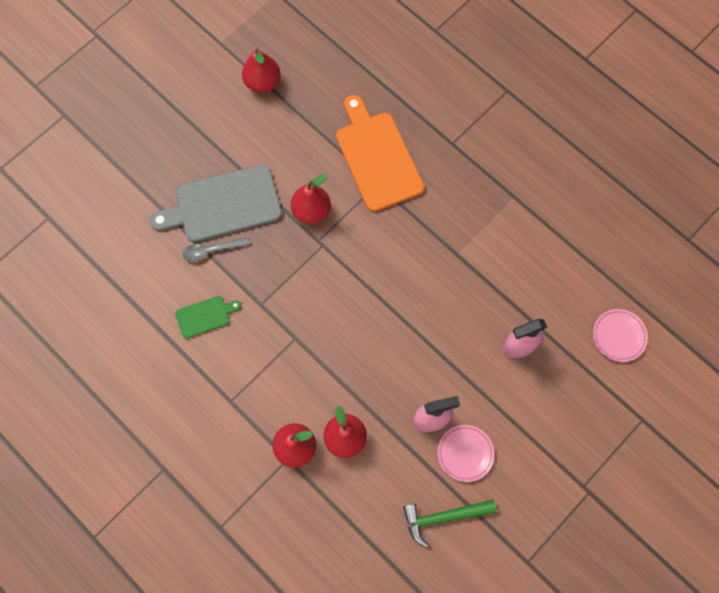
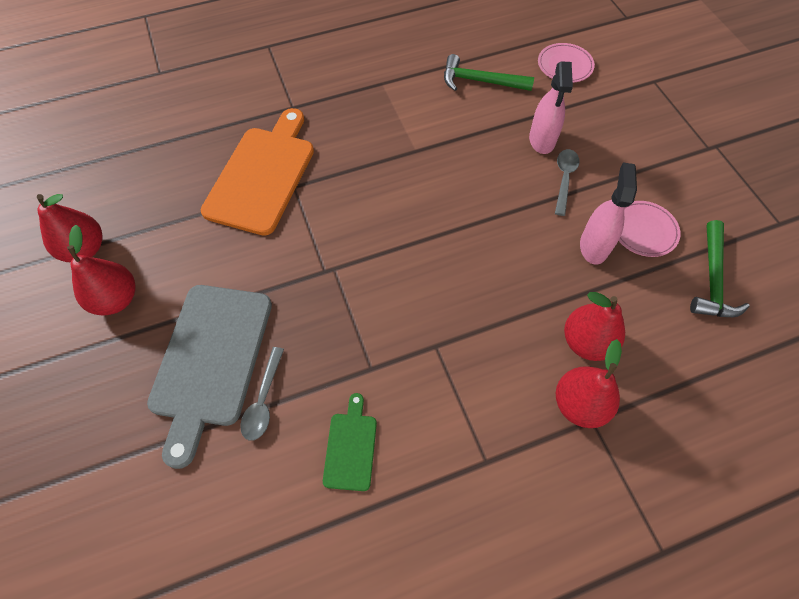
camera: 65 degrees left, 10 degrees down
red pear [291,174,331,224] -> red pear moved to [67,225,135,316]
orange cutting board [336,95,424,212] -> orange cutting board turned 105 degrees clockwise [201,108,314,236]
none -> green hammer [444,54,534,91]
none -> grey spoon [555,149,579,216]

